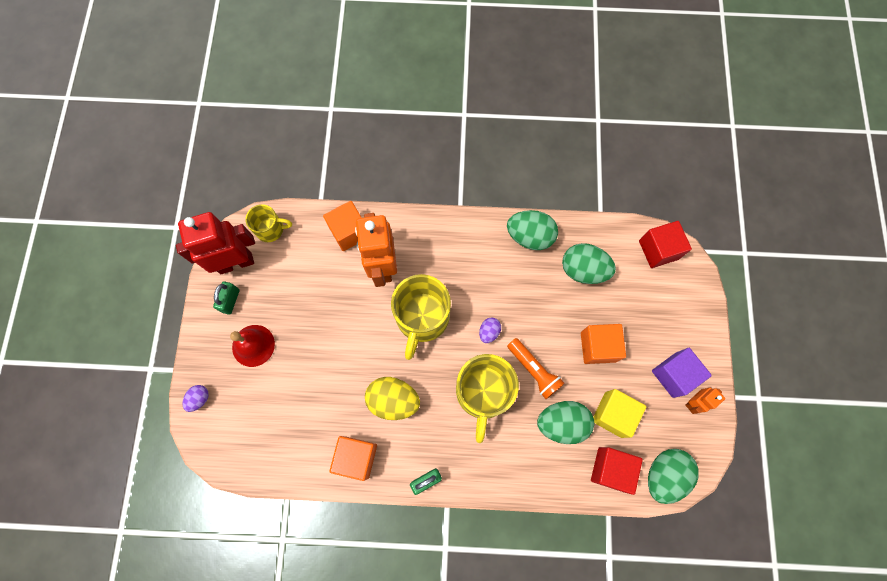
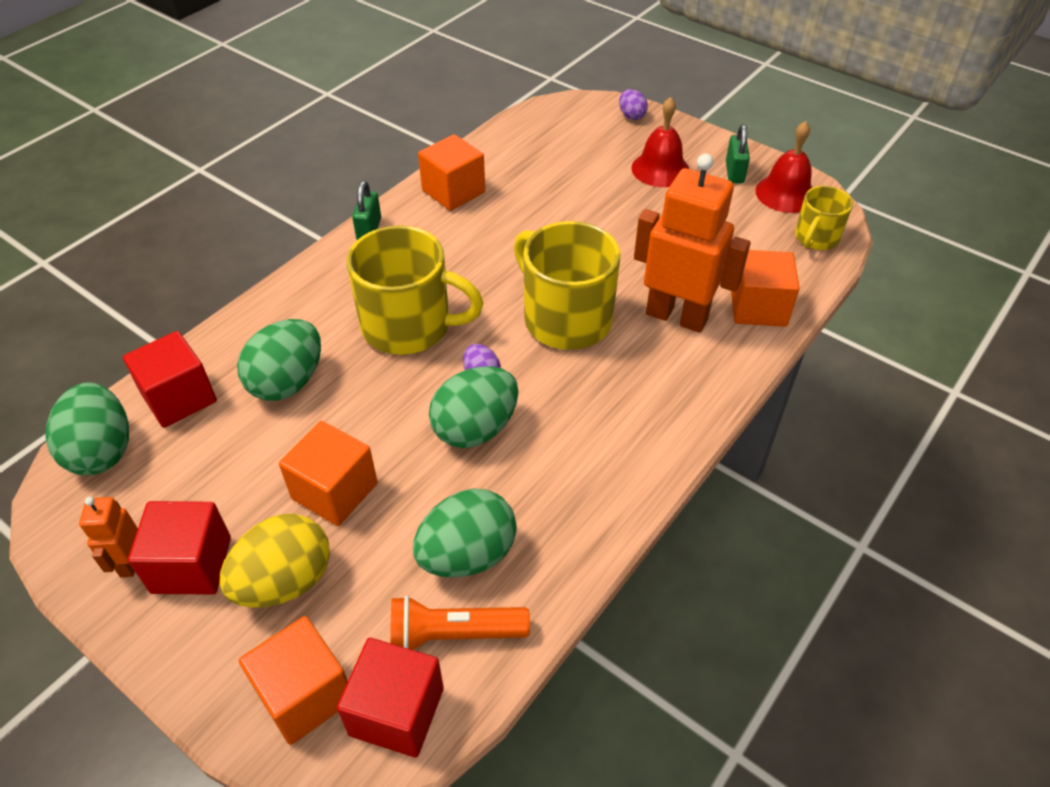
camera: 125 degrees right, 25 degrees down
red robot [176,212,255,274] -> red bell [755,121,812,213]
green padlock [213,282,239,315] -> green padlock turned 45 degrees clockwise [726,124,750,184]
yellow egg [365,377,420,420] -> yellow egg moved to [219,514,330,608]
yellow mug [456,354,519,443] -> yellow mug turned 150 degrees clockwise [347,225,483,355]
green egg [507,210,558,250] -> green egg moved to [429,366,518,448]
orange flashlight [507,338,564,399] -> orange flashlight moved to [391,596,530,650]
yellow cube [593,389,646,438] -> none
purple cube [652,348,712,398] -> red cube [128,501,231,595]
none -> orange cube [239,616,348,745]

